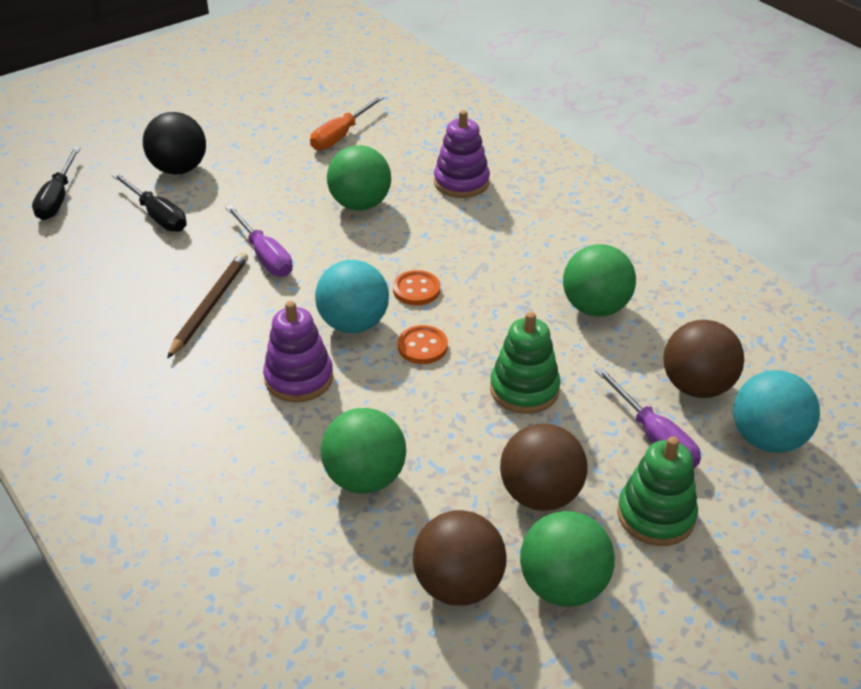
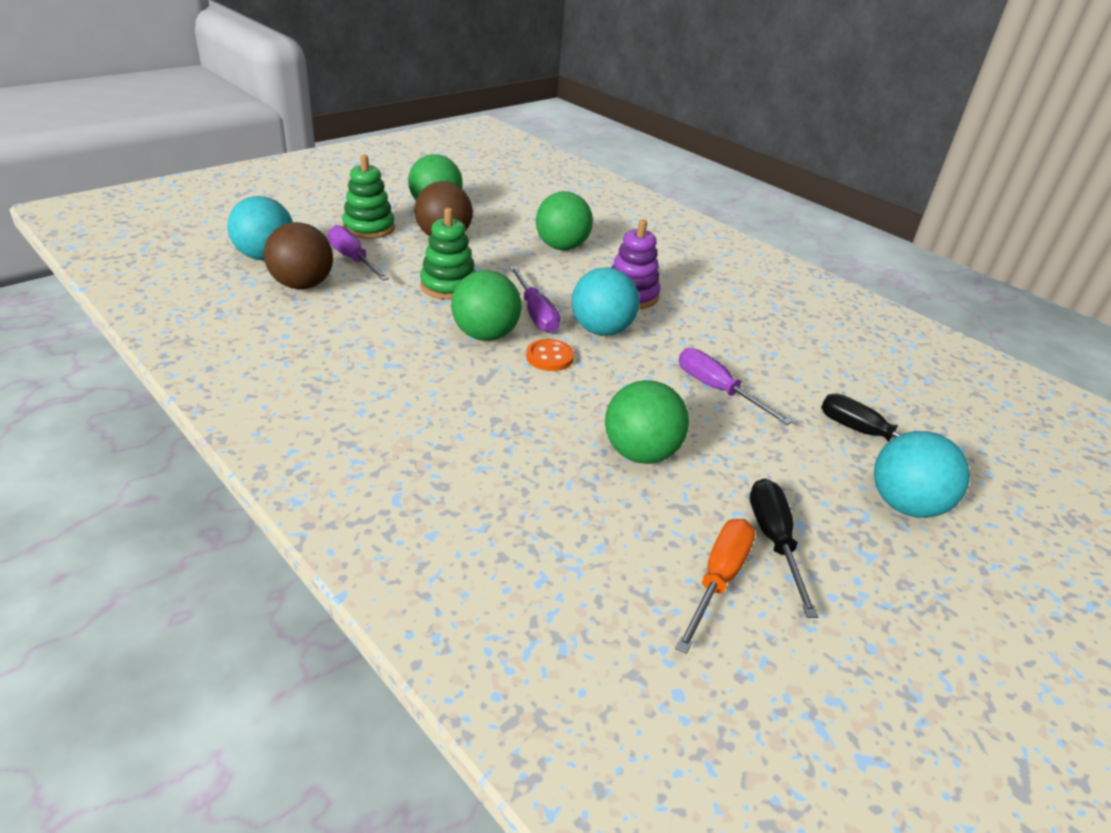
camera: 170 degrees right, 5 degrees down
black screwdriver [32,147,80,220] -> black screwdriver moved to [750,478,818,618]
black ball [143,112,206,175] -> turquoise ball [874,431,970,518]
brown pencil [167,252,248,359] -> none
orange button [398,325,448,364] -> purple screwdriver [509,266,560,333]
brown ball [413,510,507,606] -> none
purple stacking toy [434,110,490,198] -> none
green ball [563,244,636,316] -> green ball moved to [451,270,522,341]

